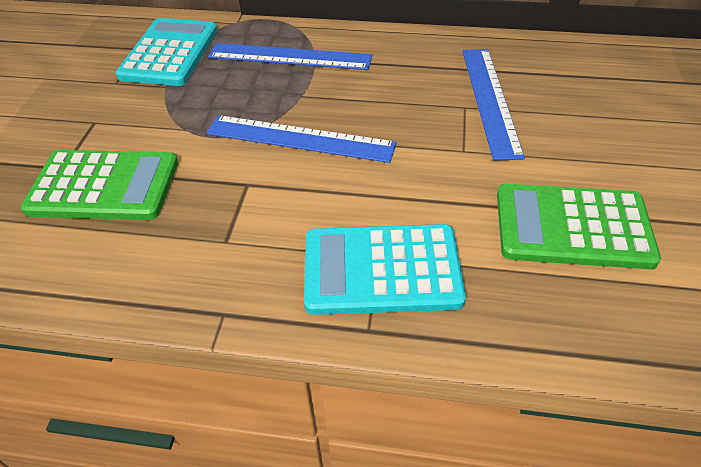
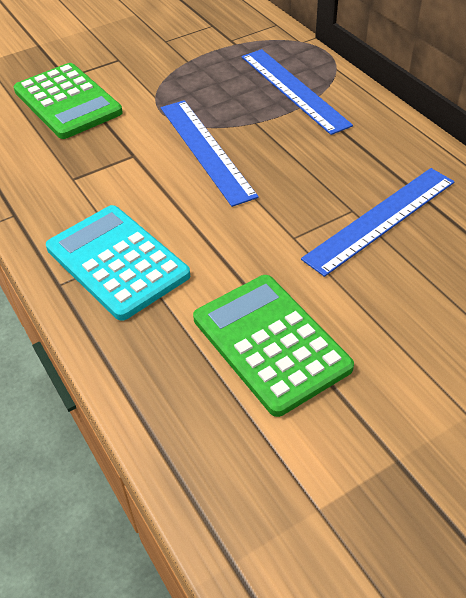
camera: 50 degrees right, 0 degrees up
turquoise calculator [115,18,217,86] -> none

